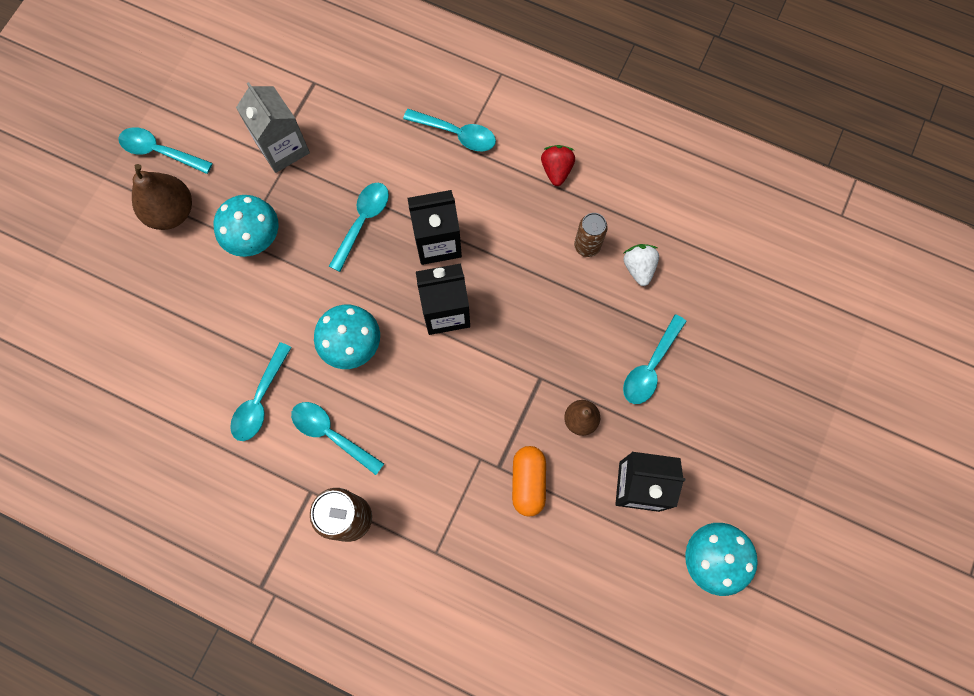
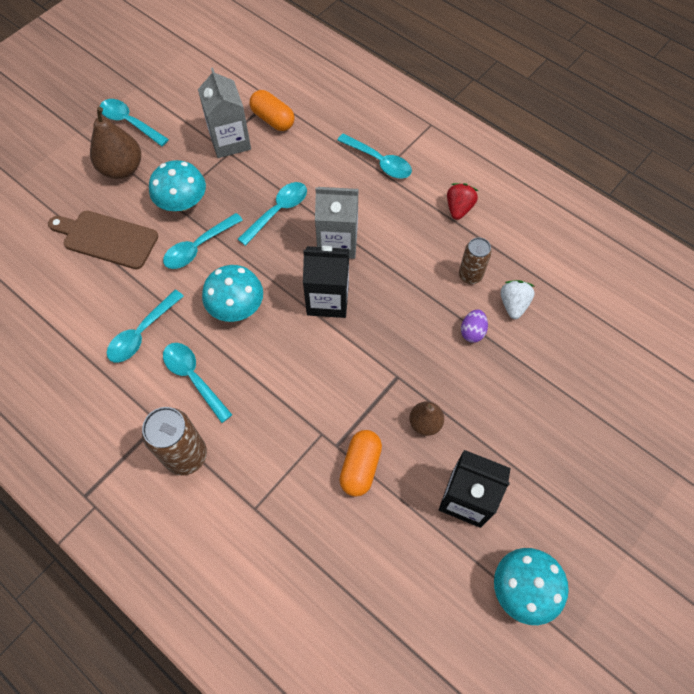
camera: 15 degrees right, 10 degrees down
black carton [407,190,462,265] -> grey carton [315,187,359,259]
turquoise spoon [623,314,687,404] -> turquoise spoon moved to [163,213,243,269]
none -> brown cutting board [48,211,158,269]
none -> orange capsule [250,90,294,131]
none -> purple egg [461,309,488,343]

